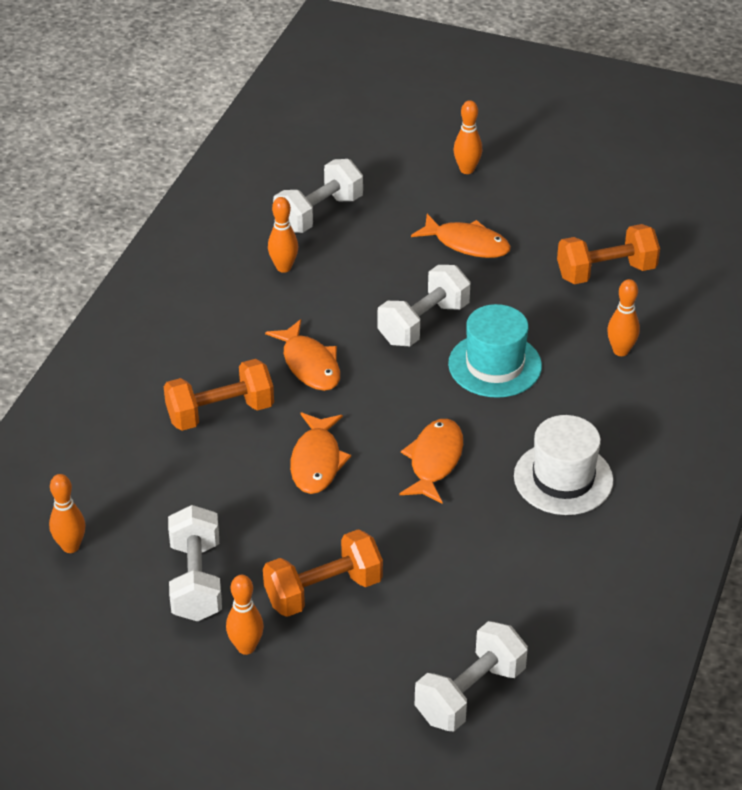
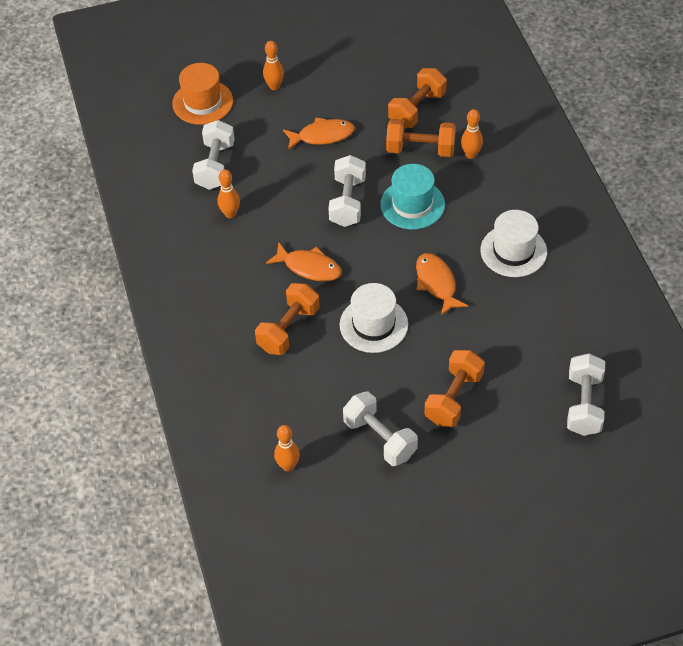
camera: 35 degrees left, 10 degrees up
orange bowling pin [226,575,264,655] -> none
orange fish [290,413,351,494] -> white hat [340,283,408,353]
none -> orange hat [172,63,233,125]
none -> orange dumbbell [386,119,456,157]

